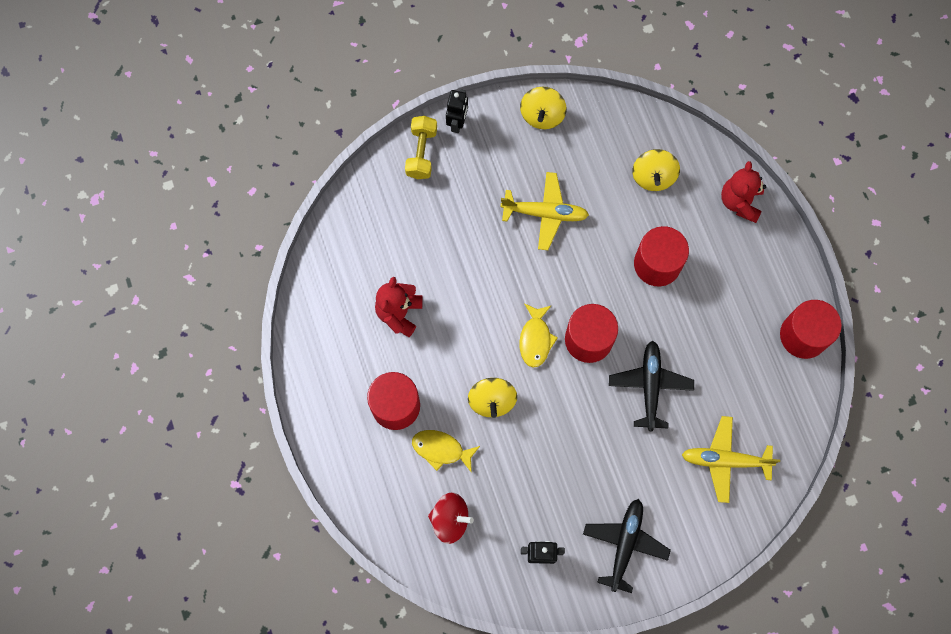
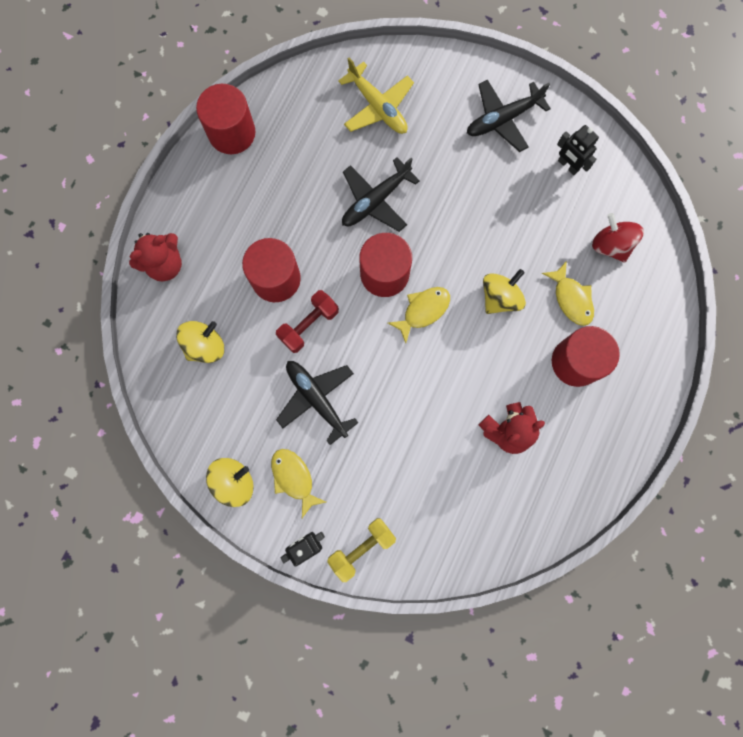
camera: 135 degrees left, 5 degrees up
yellow plane [500,172,589,250] -> black plane [276,361,358,445]
none -> yellow fish [271,449,326,518]
none -> red dumbbell [276,290,339,353]

